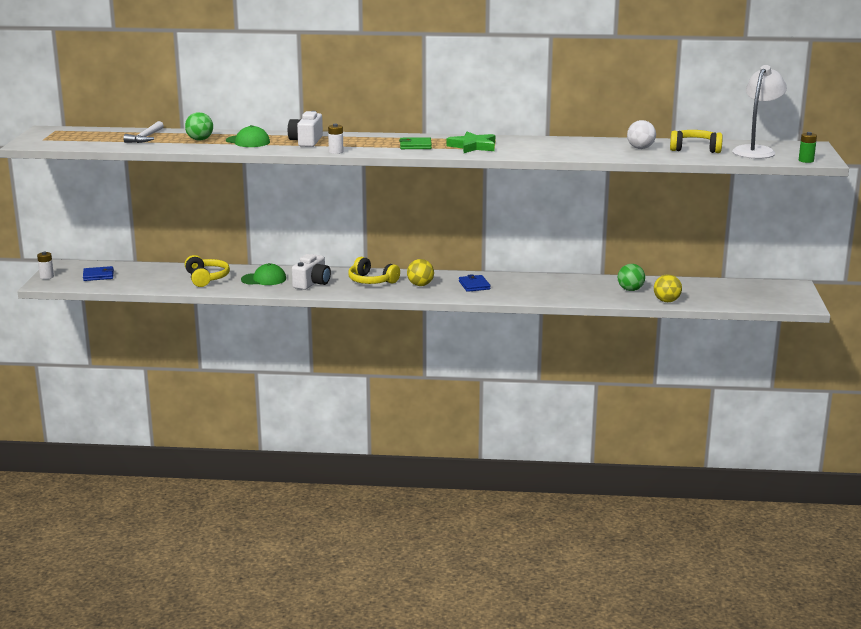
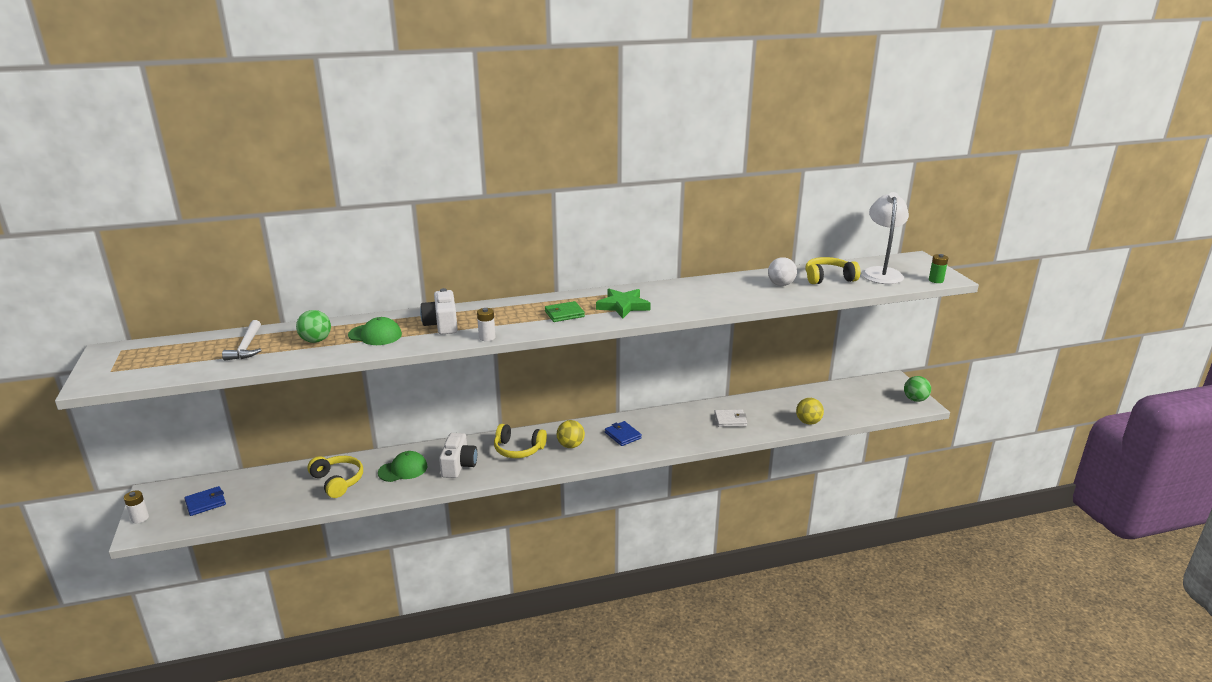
camera: 20 degrees left, 5 degrees up
green ball [618,264,645,291] -> green ball moved to [904,376,931,402]
none -> white wallet [714,409,747,427]

